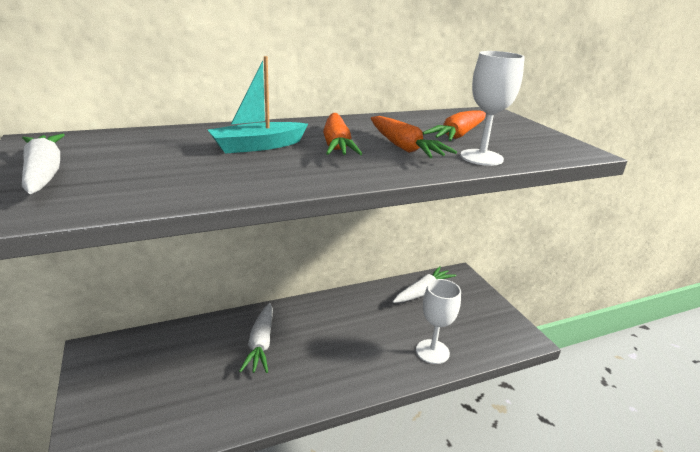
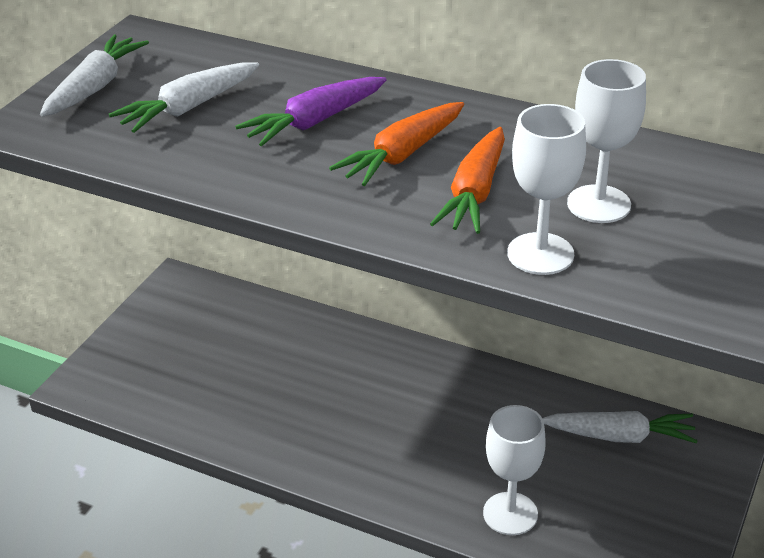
camera: 50 degrees right, 10 degrees up
turquoise boat [208,56,308,154] -> purple carrot [235,77,387,146]
white carrot [239,303,273,373] -> white carrot moved to [109,62,259,133]
orange carrot [423,111,486,141] -> white goblet [567,59,646,223]

